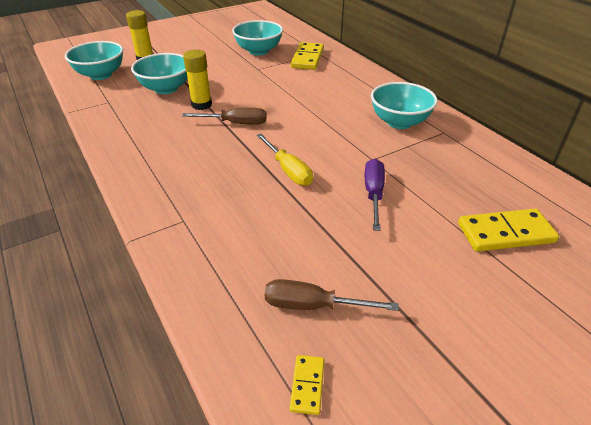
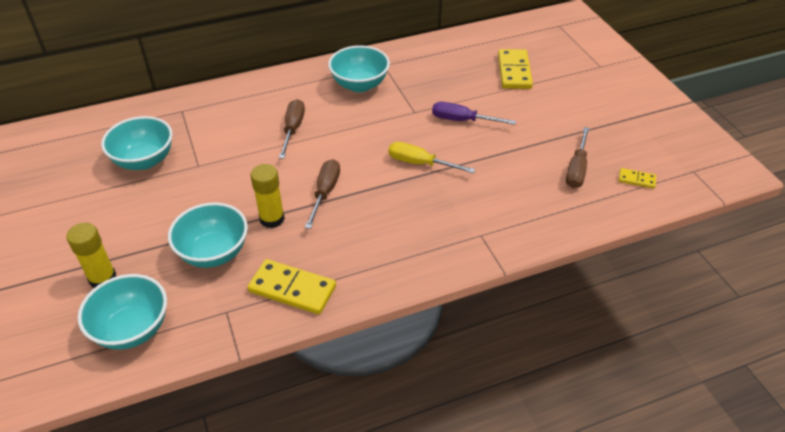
camera: 80 degrees left, 5 degrees up
yellow screwdriver [256,134,313,186] -> yellow screwdriver turned 135 degrees counterclockwise [388,142,475,173]
yellow domino [291,42,324,70] -> yellow domino moved to [248,259,336,314]
none -> brown screwdriver [279,99,305,159]

